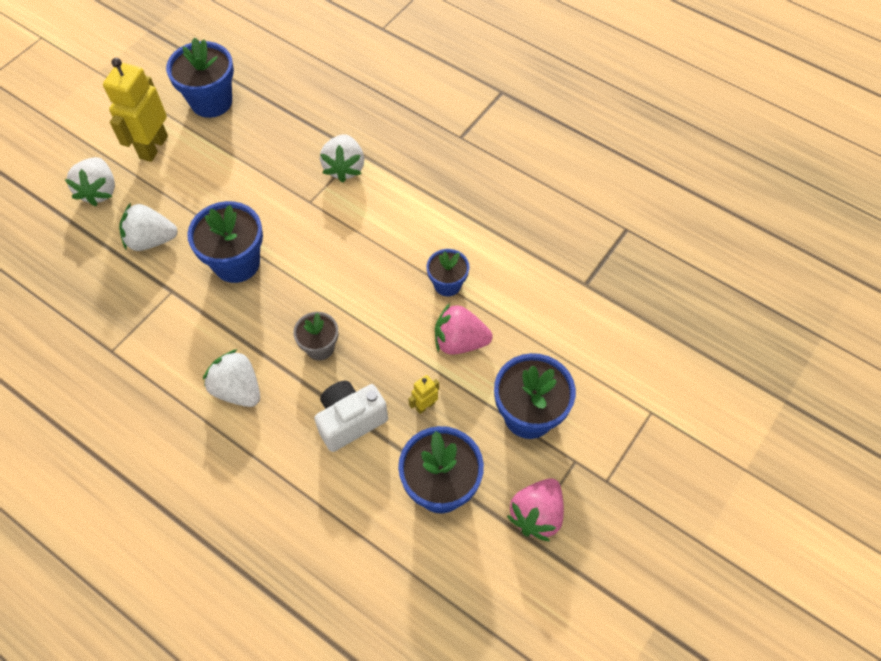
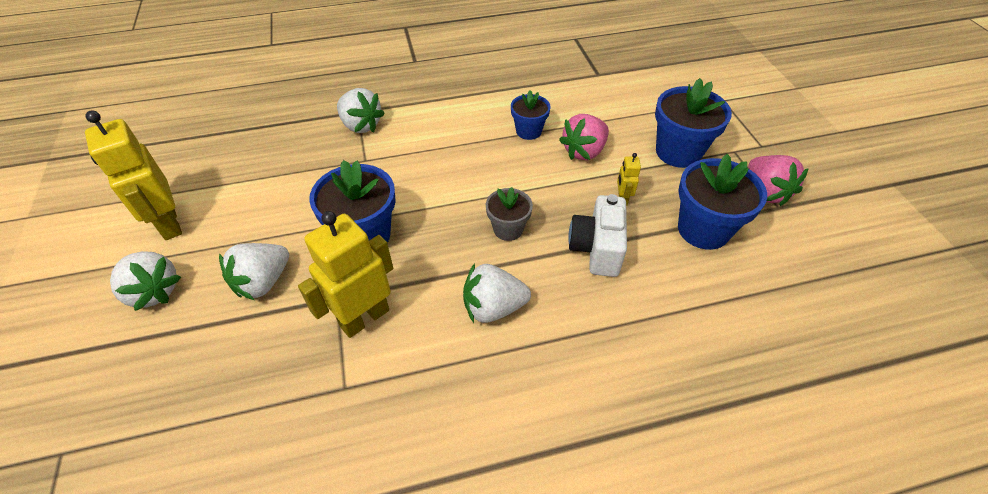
camera: 50 degrees left, 10 degrees down
blue flower pot [166,38,234,118] -> none
none -> yellow robot [298,211,393,338]

